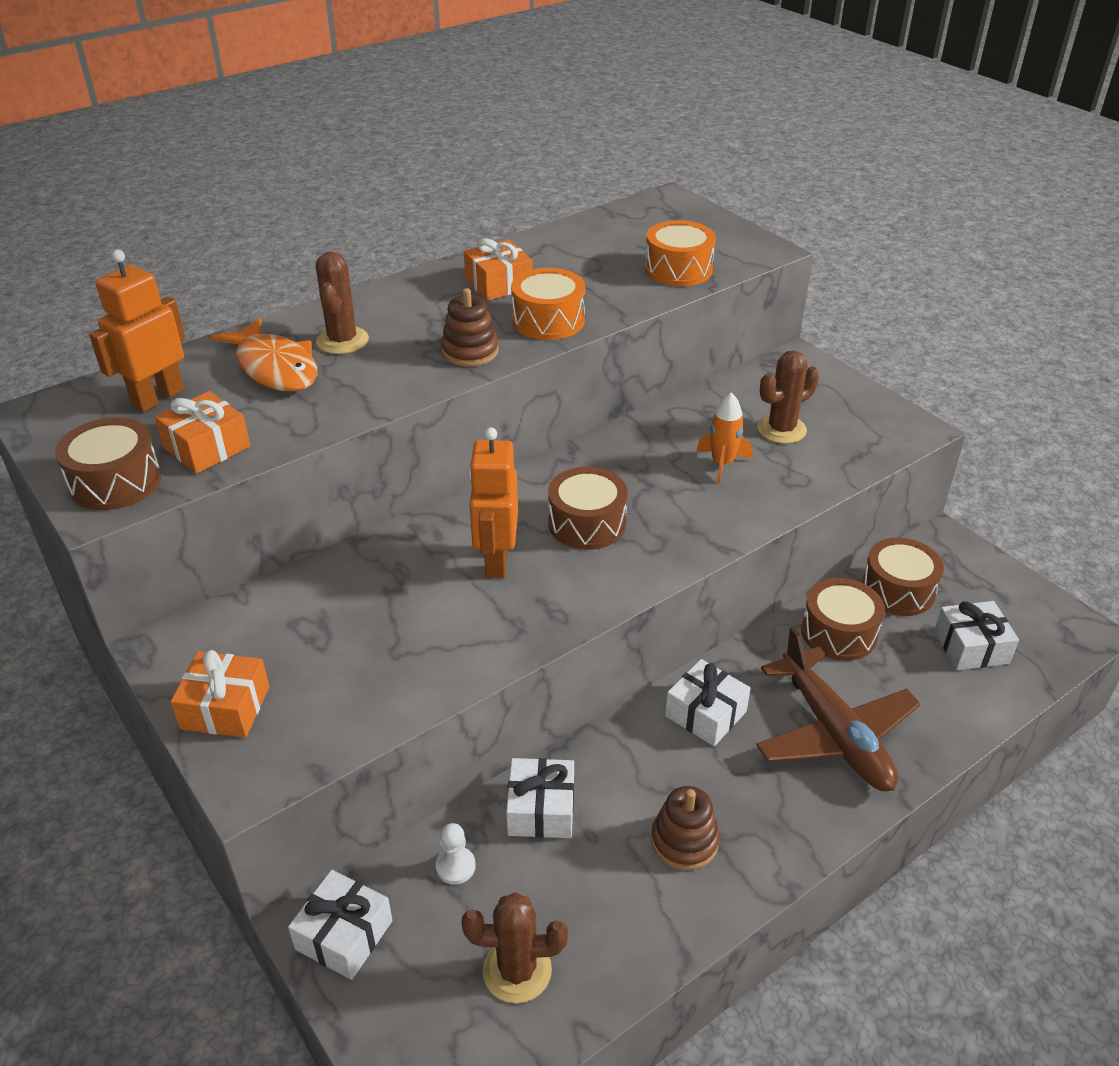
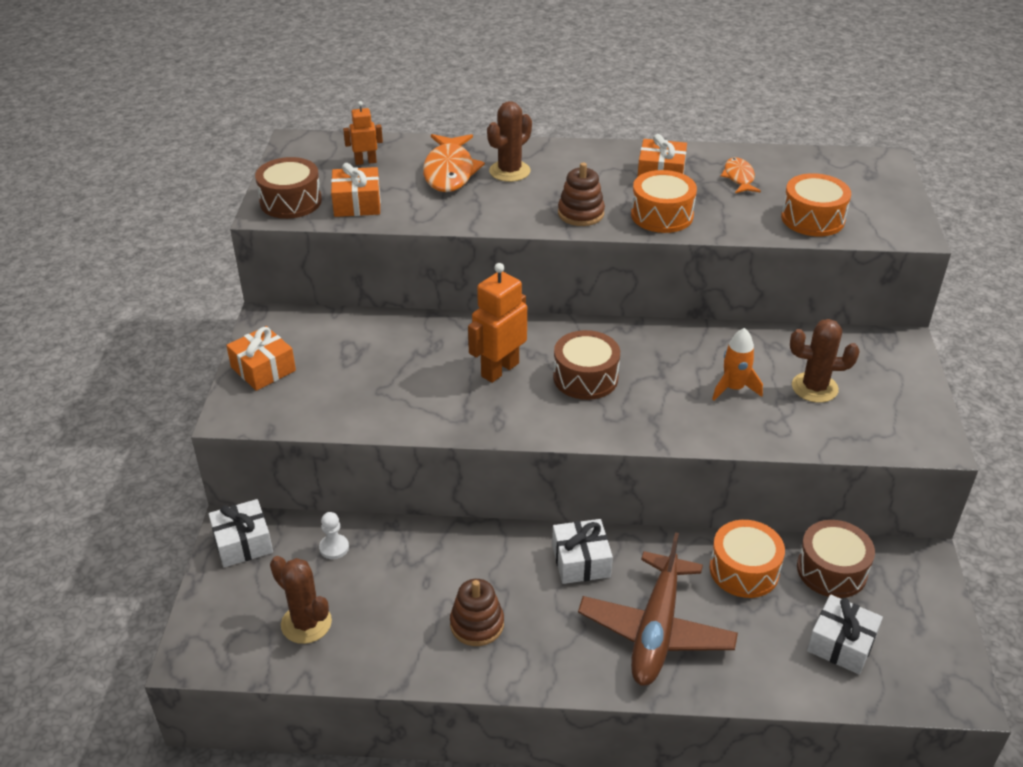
camera: 40 degrees right, 0 degrees up
orange robot [89,250,185,412] -> orange robot [343,101,383,165], size x0.57
white gift [506,758,574,838] -> none
brown drum [801,578,885,661] -> orange drum [710,520,785,598]
none -> orange fish [721,157,761,193]

